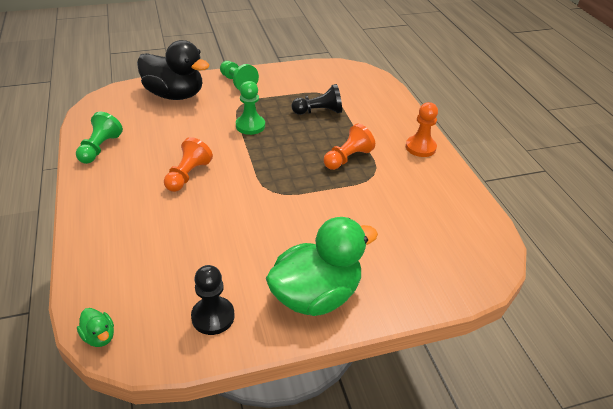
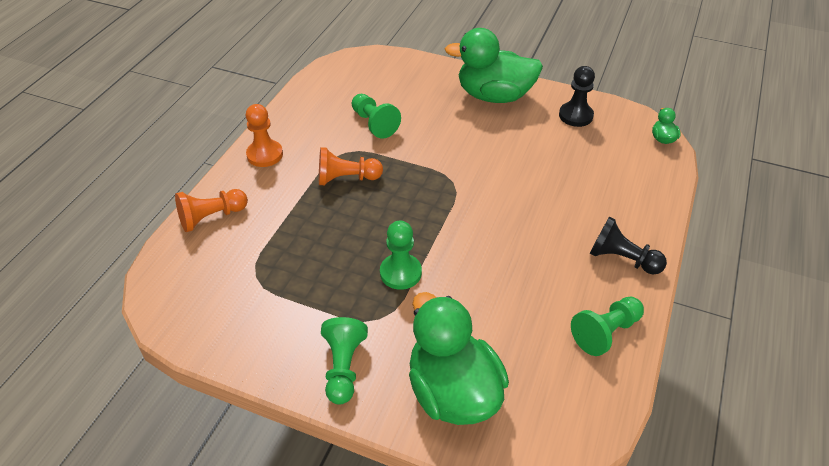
camera: 140 degrees left, 5 degrees up
black duck [137,40,210,100] -> green duck [409,292,509,425]
orange pawn [164,137,213,192] -> orange pawn moved to [175,189,248,232]
black pawn [292,84,342,115] -> black pawn moved to [590,217,667,275]
none -> green pawn [352,94,401,138]

